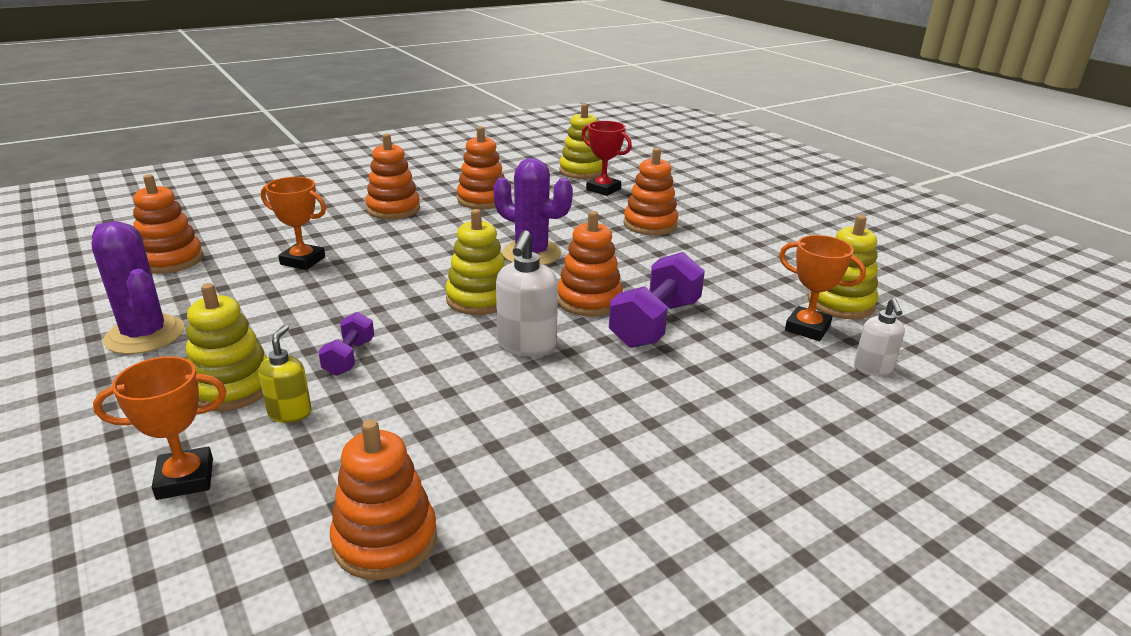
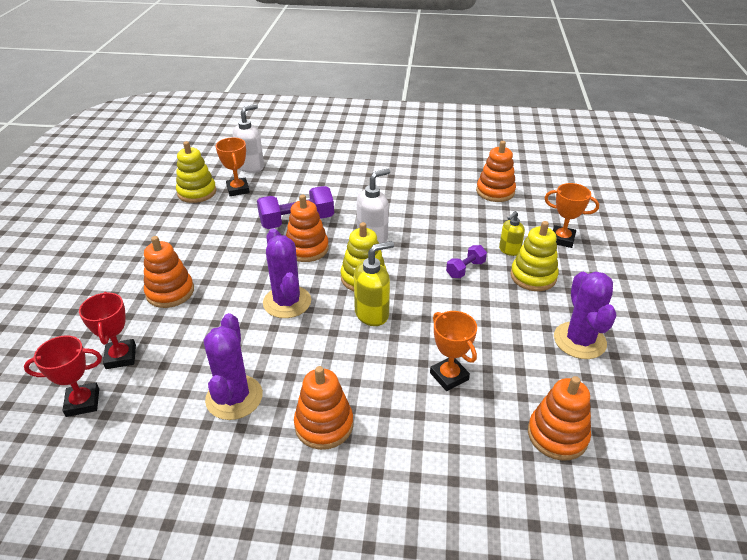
camera: 140 degrees left, 10 degrees up
orange stacking toy [457,126,505,209] -> purple cactus [204,313,263,420]
yellow stacking toy [559,104,602,179] -> red trophy [24,335,102,417]
white soap dispenser [854,298,905,376] -> white soap dispenser [233,104,264,173], size x1.58
none -> yellow soap dispenser [354,241,394,326]

